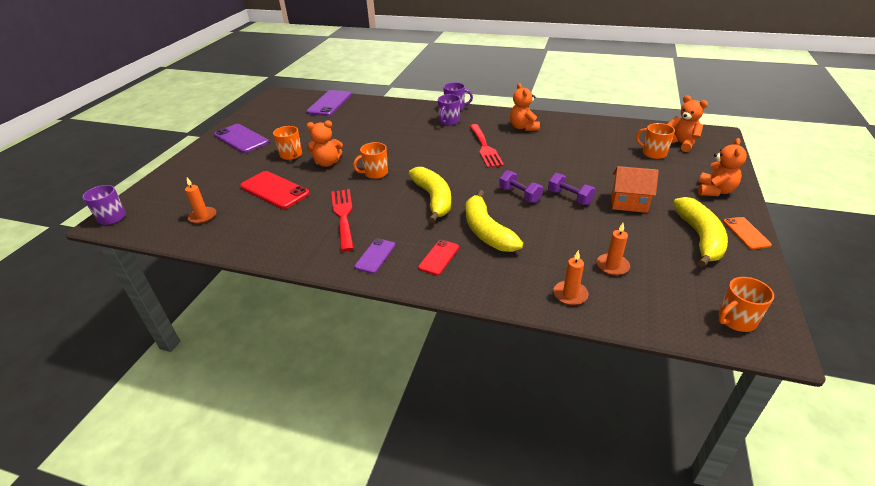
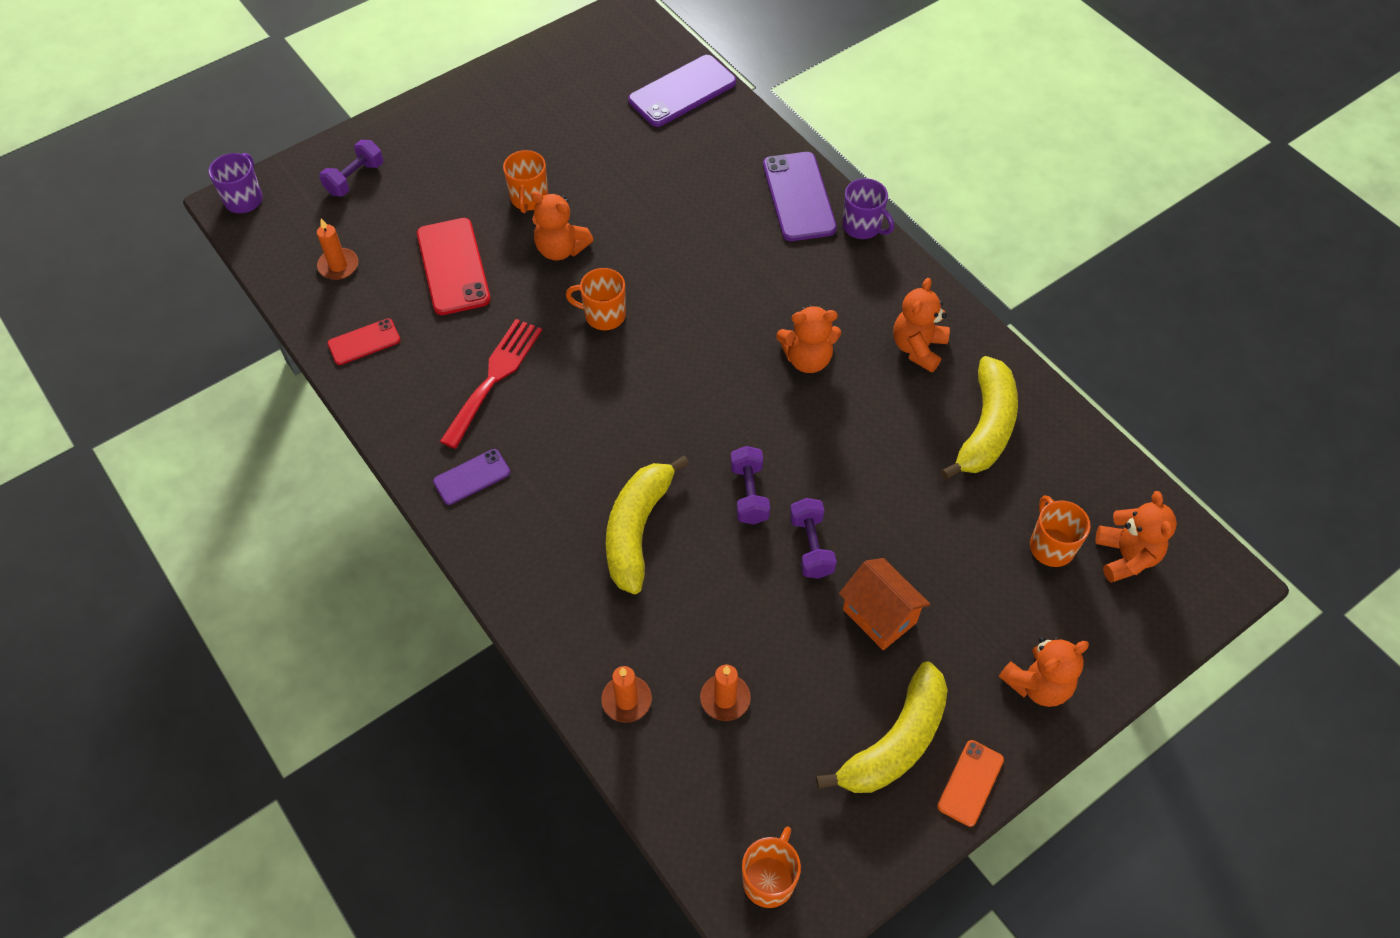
camera: 35 degrees right, 20 degrees up
purple phone [214,124,269,153] -> purple phone moved to [763,152,837,241]
yellow banana [409,167,451,223] -> yellow banana moved to [941,356,1018,479]
red phone [418,240,459,275] -> red phone moved to [327,318,401,365]
purple mug [438,94,460,126] -> none
red fork [469,124,504,168] -> orange teddy bear [776,305,841,373]
orange mug [719,277,774,332] -> orange mug turned 105 degrees clockwise [742,827,801,908]
none -> purple dumbbell [319,140,383,197]

